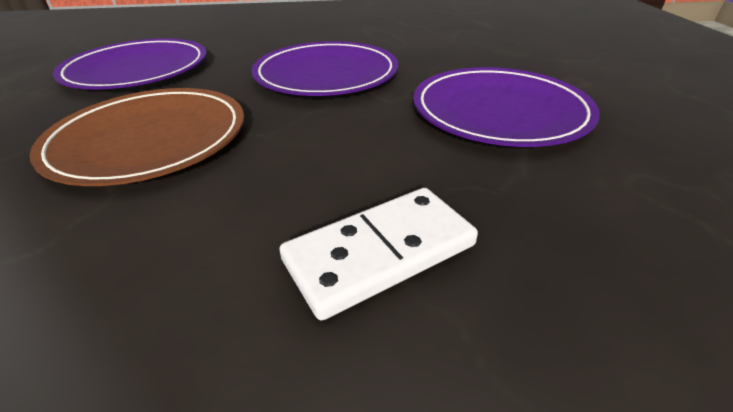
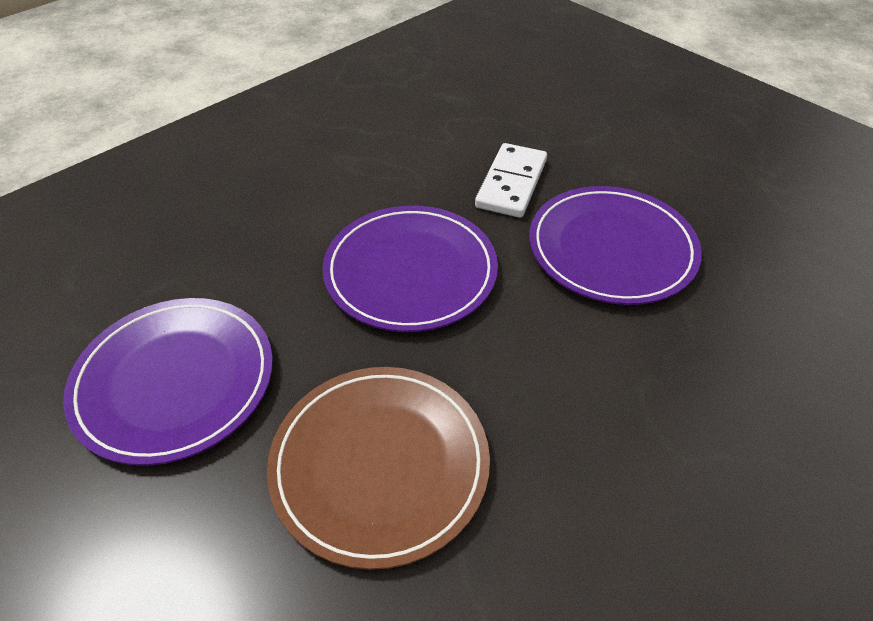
camera: 40 degrees left, 10 degrees up
white domino [279,188,478,320] -> white domino moved to [475,143,547,218]

